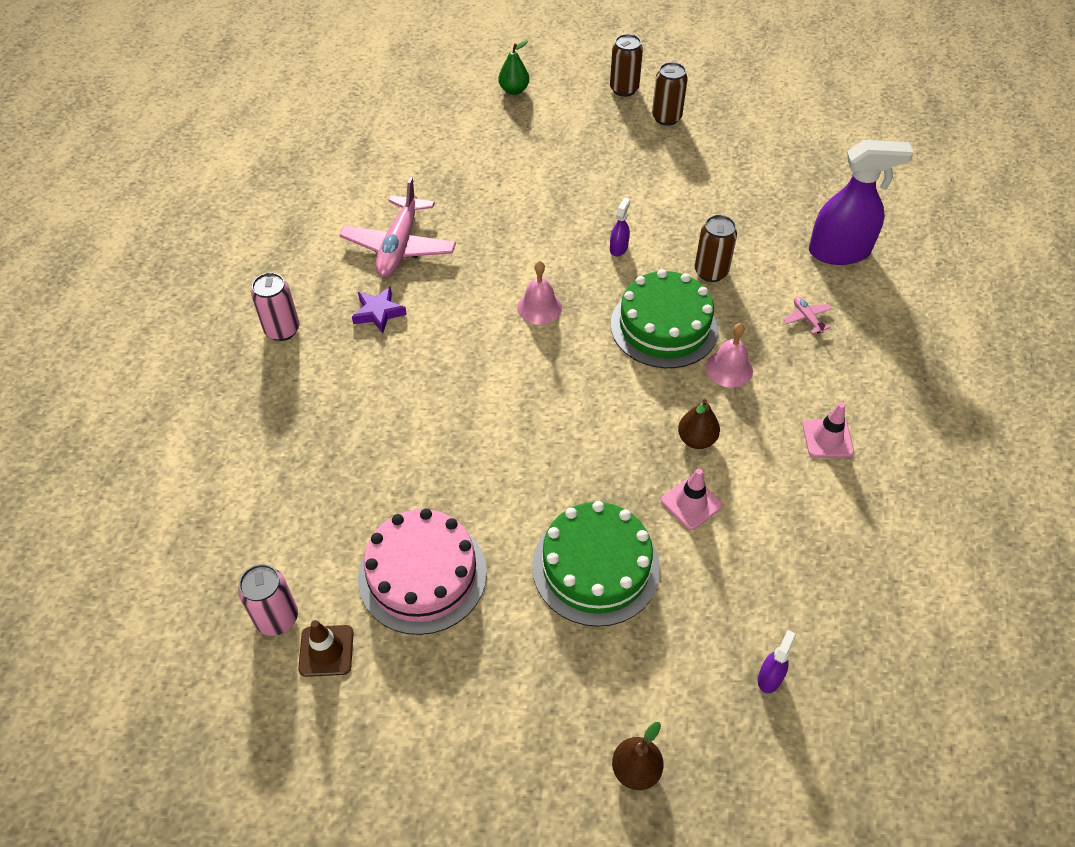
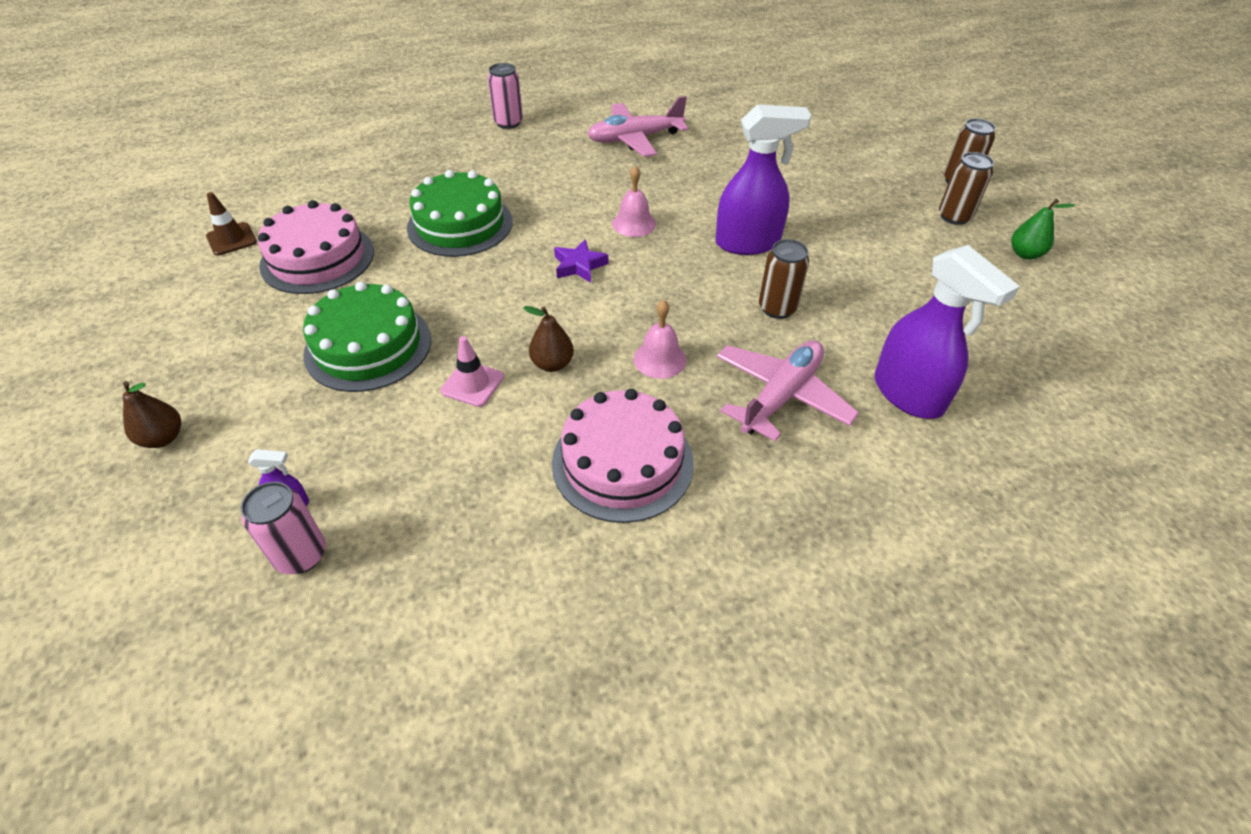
camera: 60 degrees right, 5 degrees down
pink can [238,564,298,636] -> pink can moved to [241,482,326,574]
purple star [352,286,407,333] -> purple star moved to [554,239,608,283]
green pear [498,40,529,95] -> green pear moved to [1011,199,1075,259]
purple spray bottle [610,198,630,256] -> purple spray bottle [716,104,811,255], size x2.37
green cake [610,269,719,368] -> green cake moved to [407,170,513,257]
pink plane [783,296,832,334] -> pink plane [717,340,859,441], size x2.35
pink traffic cone [803,402,854,458] -> pink cake [552,389,693,523]

